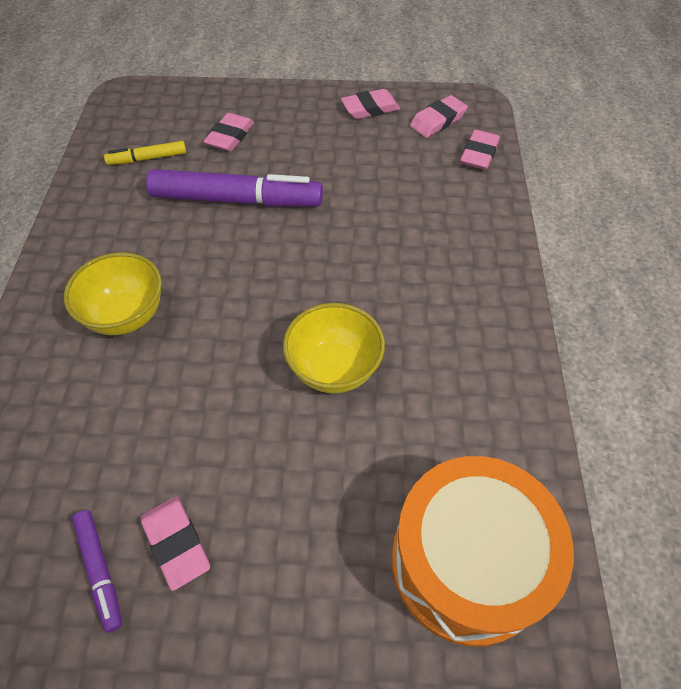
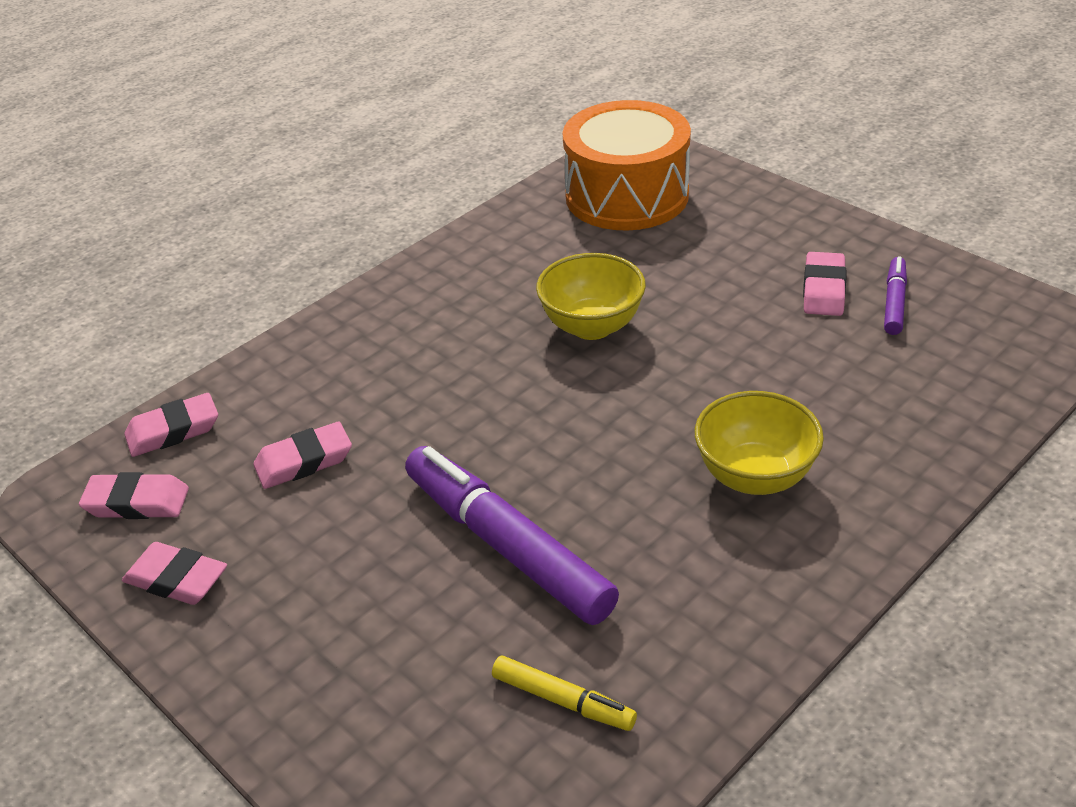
camera: 135 degrees left, 15 degrees down
pink eraser [203,113,254,152] -> pink eraser moved to [253,422,352,489]

